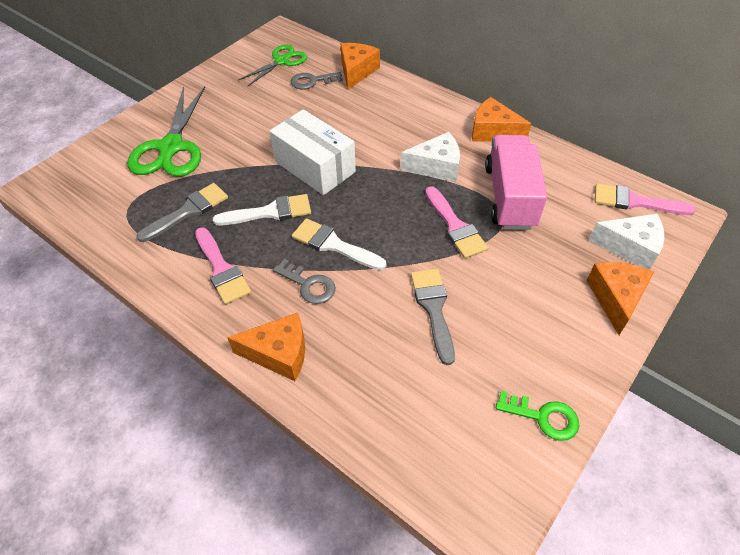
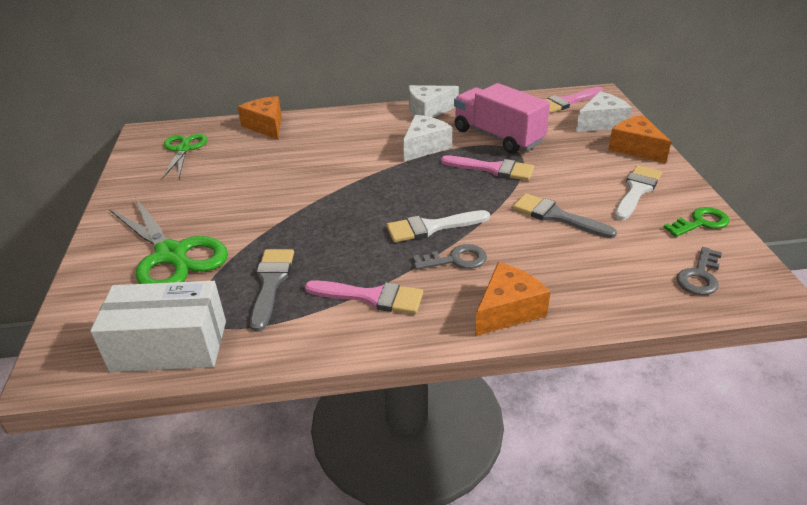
camera: 45 degrees left, 15 degrees down
white brush [213,194,311,225] -> white brush moved to [615,165,662,220]
white box [269,109,356,195] -> white box moved to [90,281,226,372]
grey key [291,72,343,89] -> grey key moved to [676,247,722,295]
orange cheese [472,97,531,142] -> white cheese [409,85,459,118]

